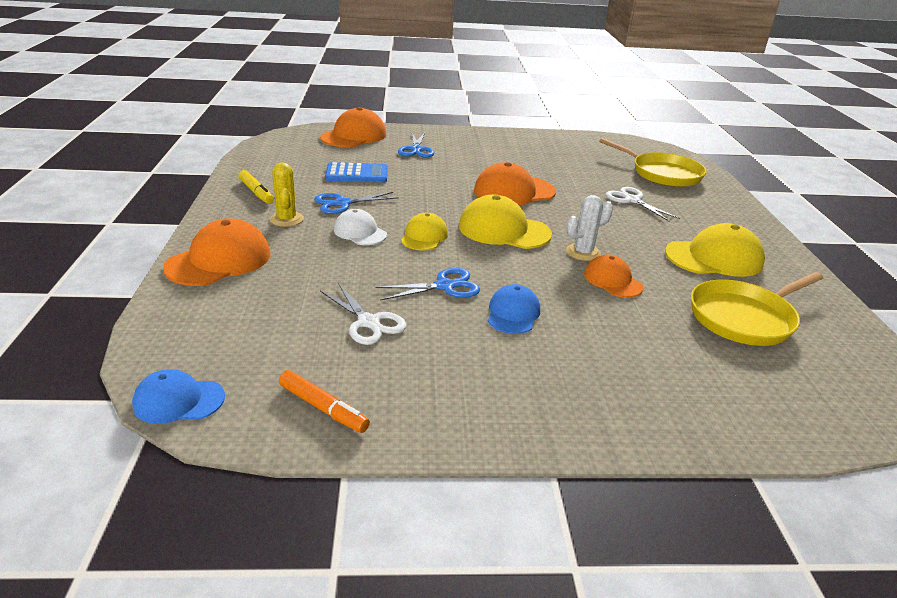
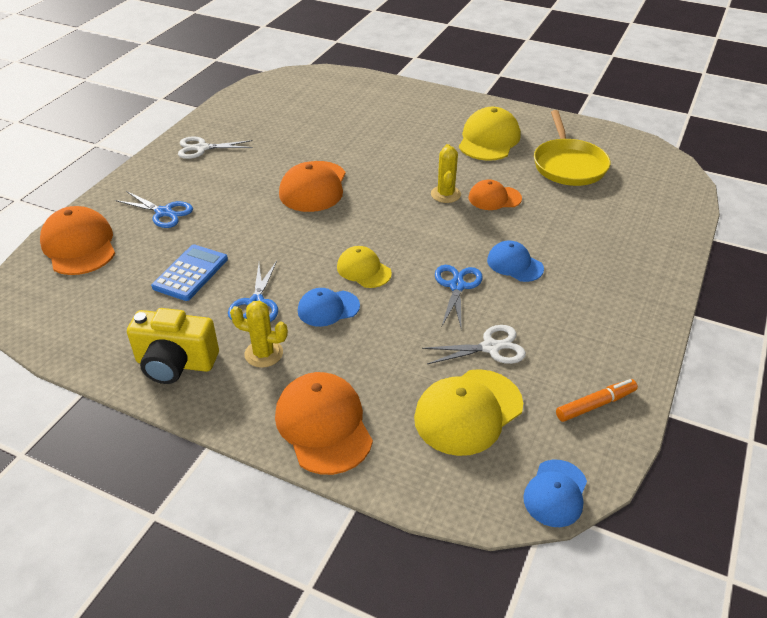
camera: 60 degrees left, 10 degrees up
yellow marker [238,170,274,204] -> yellow camera [127,308,219,384]
white cap [334,209,387,245] -> blue cap [298,288,360,327]
yellow cap [459,195,552,249] -> yellow cap moved to [414,369,523,456]
white cactus [566,195,613,261] -> yellow cactus [431,144,461,203]
yellow pan [599,138,706,187] -> none
white scissors [606,187,680,221] -> white scissors moved to [178,136,253,159]

